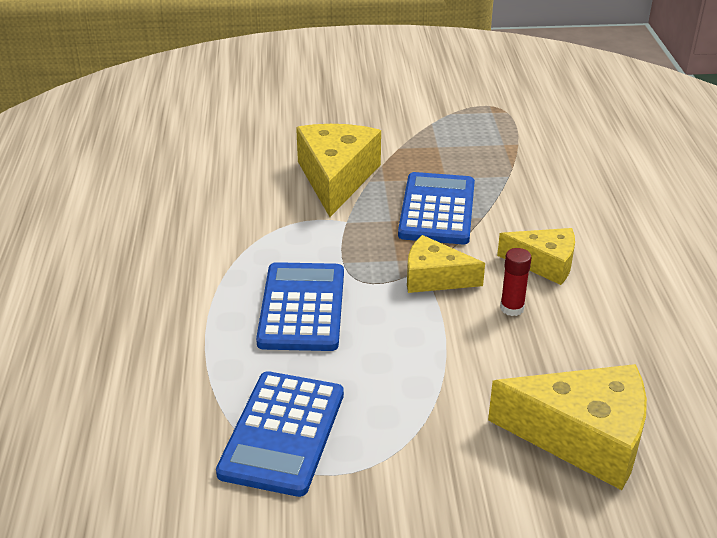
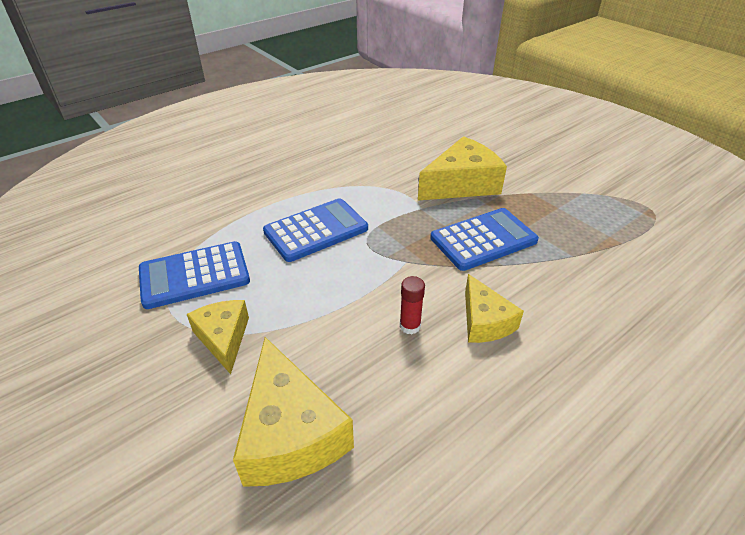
camera: 55 degrees right, 5 degrees up
yellow cheese [407,235,485,293] -> yellow cheese moved to [187,300,249,374]

